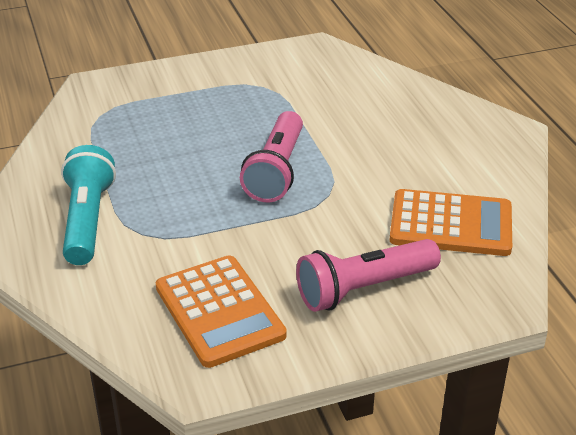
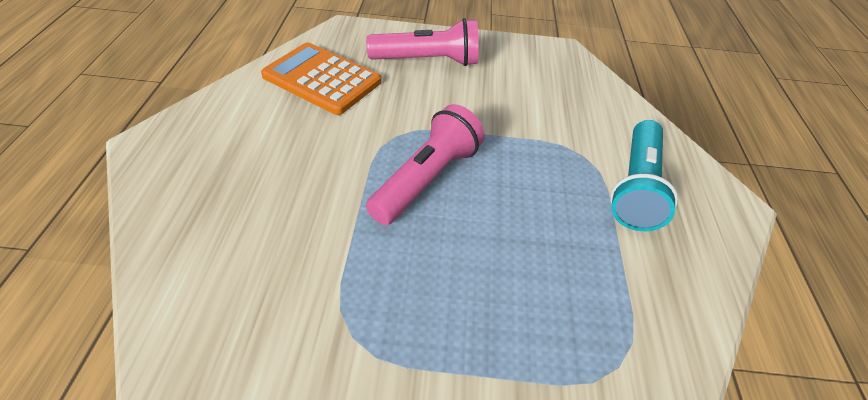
camera: 160 degrees left, 10 degrees up
orange calculator [156,255,287,368] -> none

